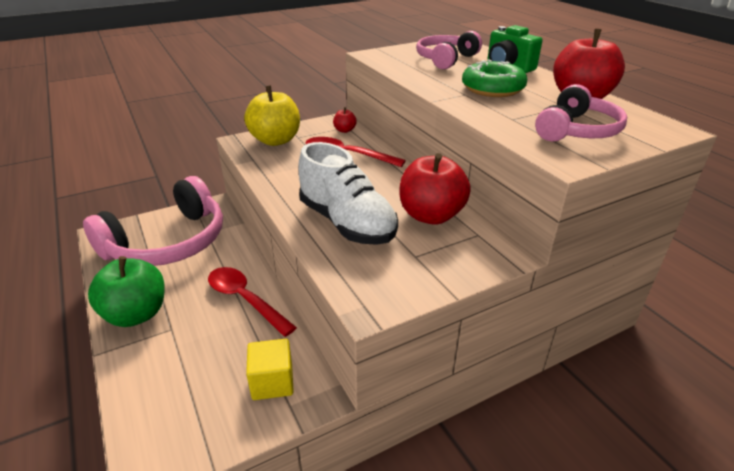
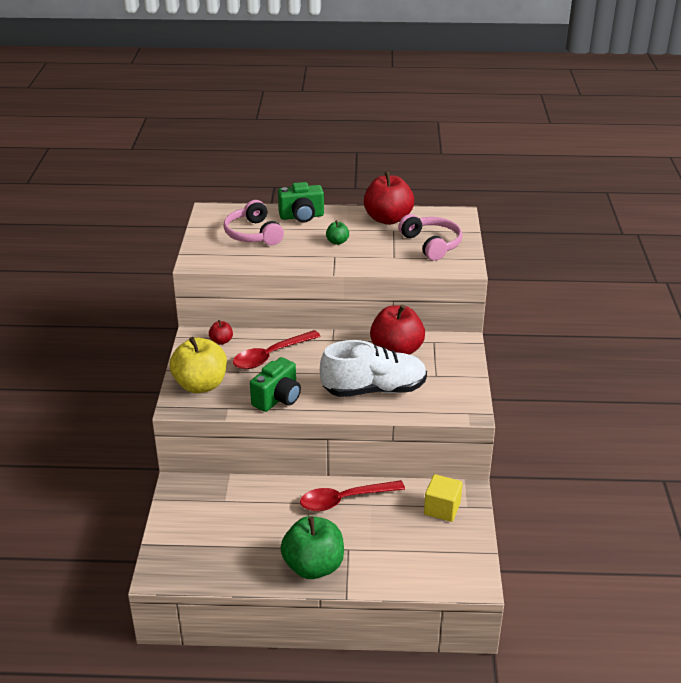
camera: 60 degrees left, 0 degrees up
pink headphones [83,176,223,266] -> none
green donut [462,59,527,97] -> green apple [326,220,349,245]
none -> green camera [250,357,301,412]

